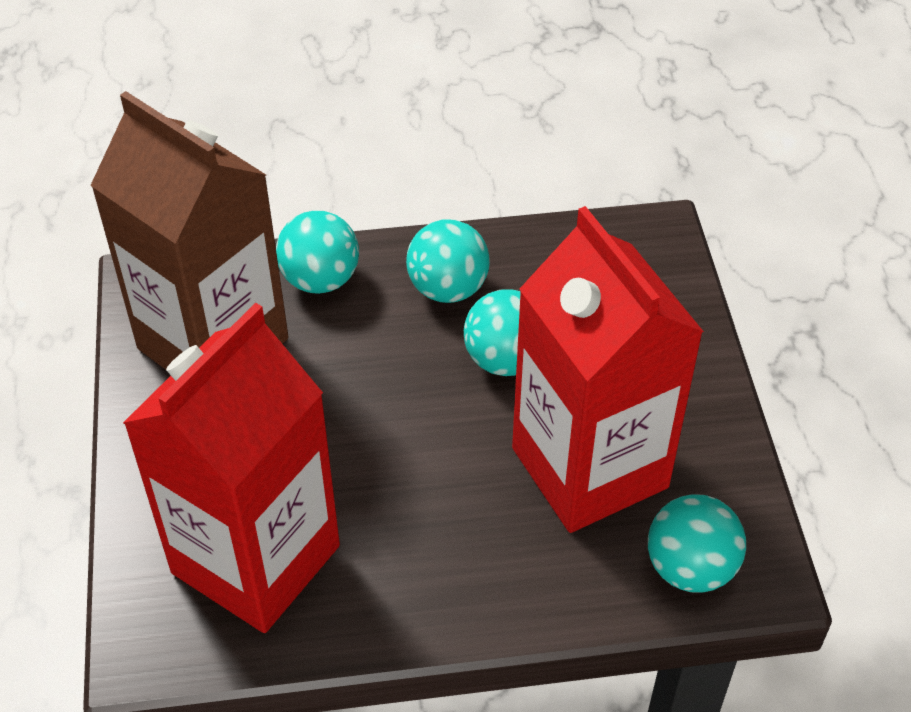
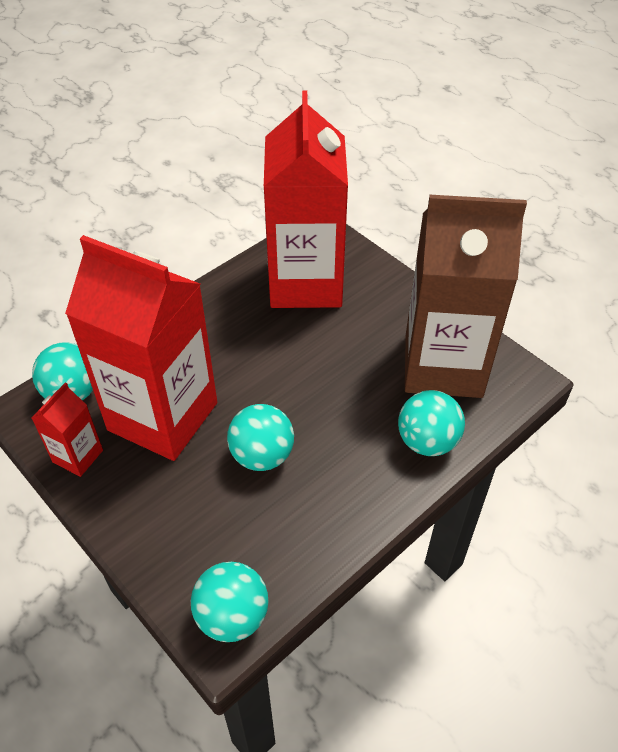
camera: 145 degrees right, 0 degrees up
turquoise ball [406,220,490,303] -> turquoise ball moved to [191,562,269,642]
none -> red carton [32,382,103,477]

